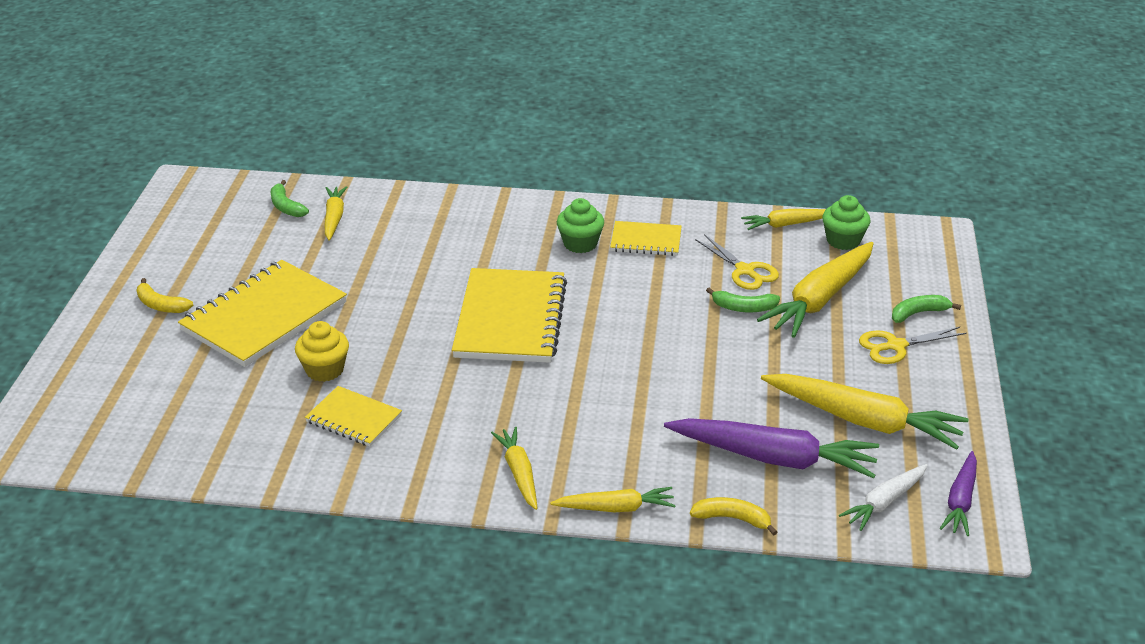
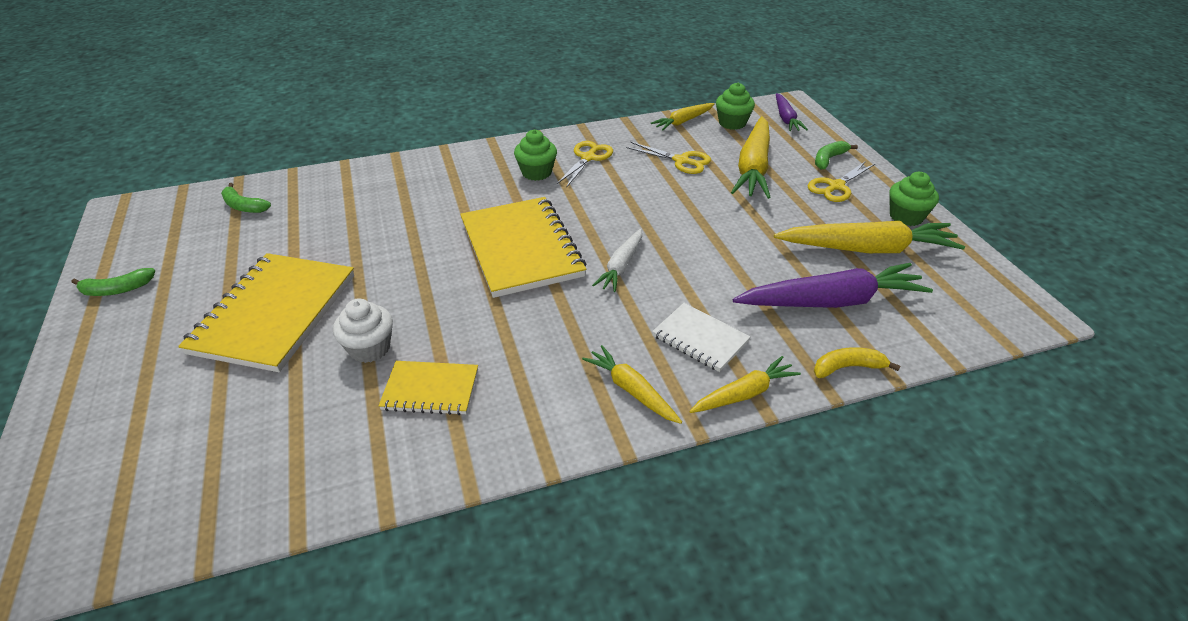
camera: 25 degrees left, 5 degrees up
yellow banana [136,278,193,313] -> none
yellow cupcake [295,321,349,382] -> white cupcake [333,298,393,363]
yellow carrot [325,186,347,241] -> none
yellow notebook [610,221,682,256] -> yellow scissors [557,141,613,188]
green banana [706,288,780,312] -> green banana moved to [71,268,155,296]
white carrot [839,464,928,531] -> white carrot moved to [592,229,642,292]
purple carrot [940,451,977,536] -> purple carrot moved to [776,93,808,131]
none -> white notebook [652,303,751,372]
none -> green cupcake [889,172,939,226]

